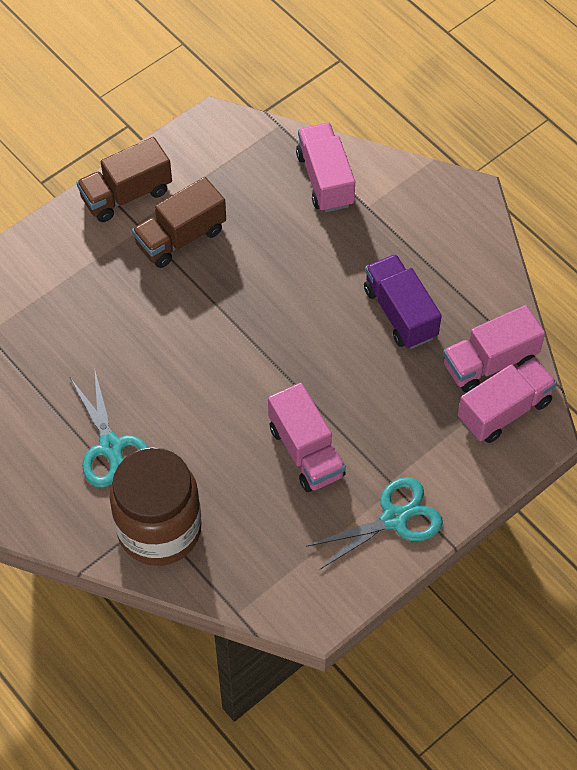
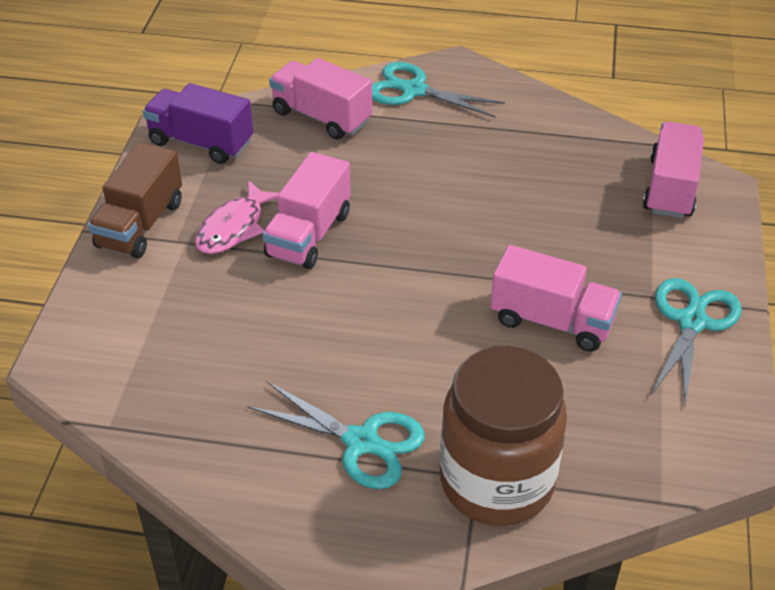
camera: 40 degrees left, 15 degrees down
brown truck [132,177,226,268] -> pink fish [195,180,279,254]
purple truck [364,254,442,349] -> purple truck moved to [143,83,253,164]
pink truck [443,305,545,393] -> pink truck moved to [262,152,351,269]
none -> turquoise scissors [372,62,505,118]

